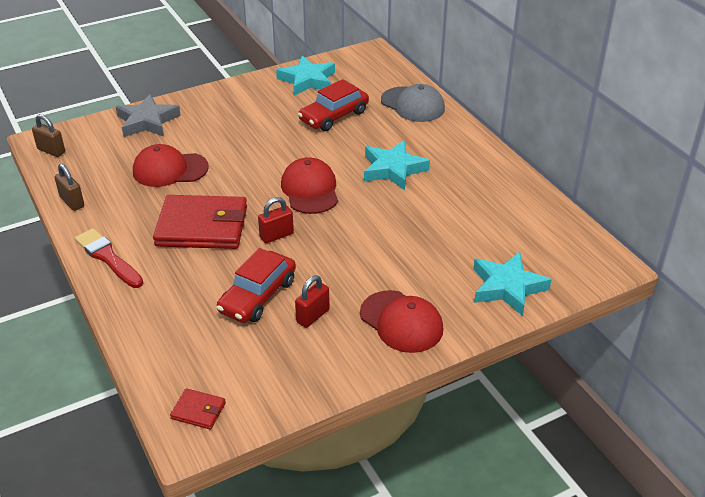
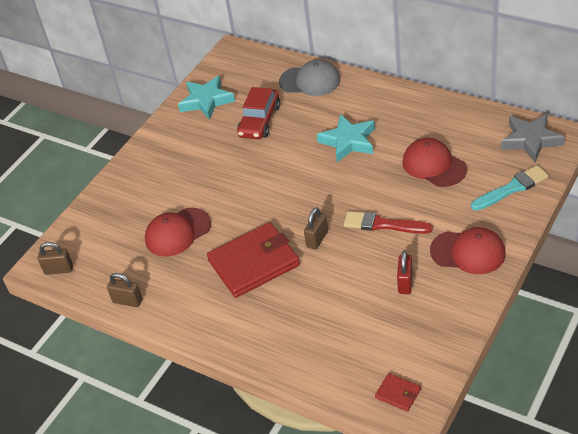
camera: 25 degrees left, 5 degrees up
red brush [75,228,143,288] -> red brush moved to [344,211,433,234]
grey star [116,94,181,137] -> grey star moved to [501,114,565,162]
red wallet [170,388,226,430] -> red wallet turned 45 degrees clockwise [375,373,421,412]
red car [217,248,296,323] -> none
red padlock [258,197,294,243] -> brown padlock [304,207,328,250]
red cap [281,157,338,214] -> red cap moved to [402,138,467,187]
turquoise star [473,252,552,316] -> turquoise brush [471,165,549,211]

